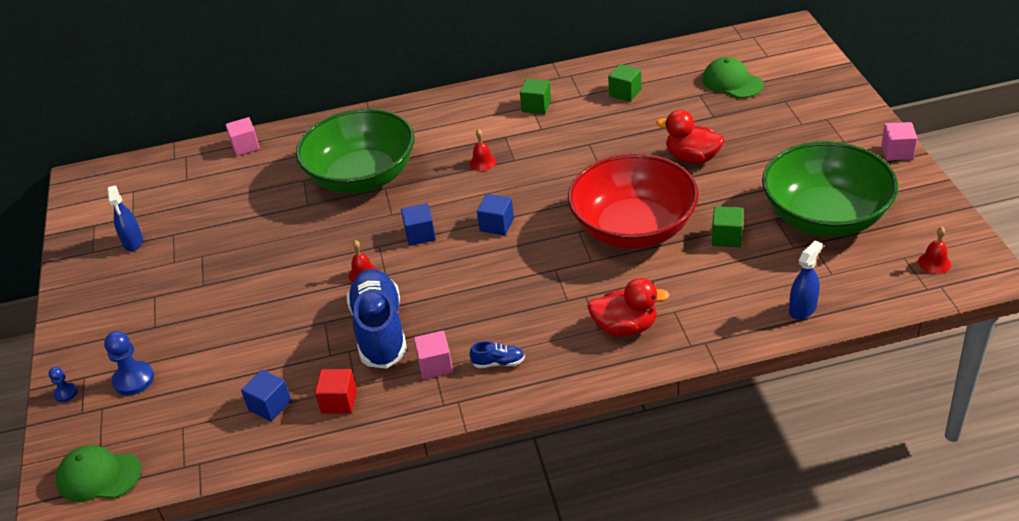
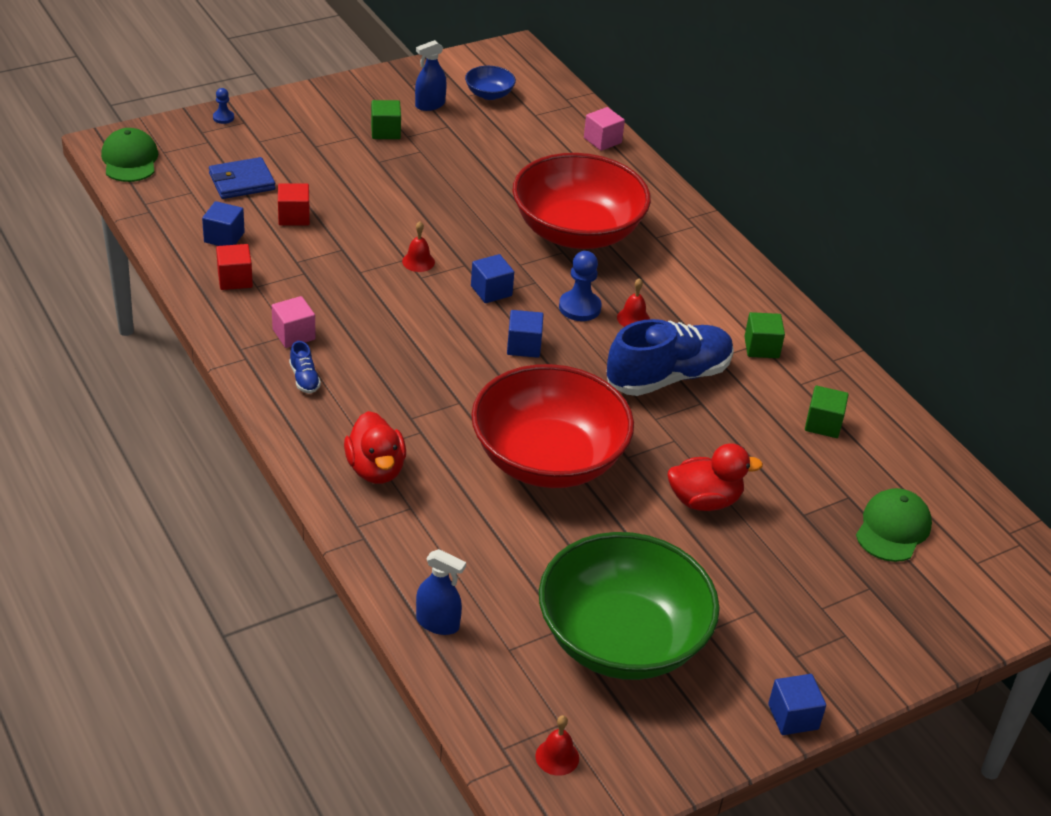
camera: 65 degrees right, 0 degrees up
blue pawn [104,331,154,395] -> blue pawn moved to [559,251,602,321]
green bowl [296,109,414,193] -> red bowl [513,153,651,249]
blue shoe [346,269,407,369] -> blue shoe moved to [607,319,734,396]
red duck [656,110,724,164] -> red duck turned 75 degrees clockwise [668,443,763,511]
green cube [712,206,744,247] -> green cube moved to [371,100,401,139]
pink cube [881,122,917,160] -> blue cube [768,674,826,735]
none -> blue wallet [209,157,276,199]
none -> red cube [278,183,310,225]
none -> blue bowl [465,66,516,100]

